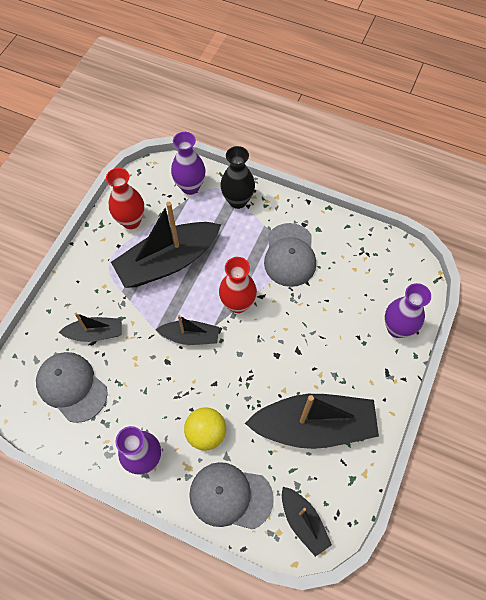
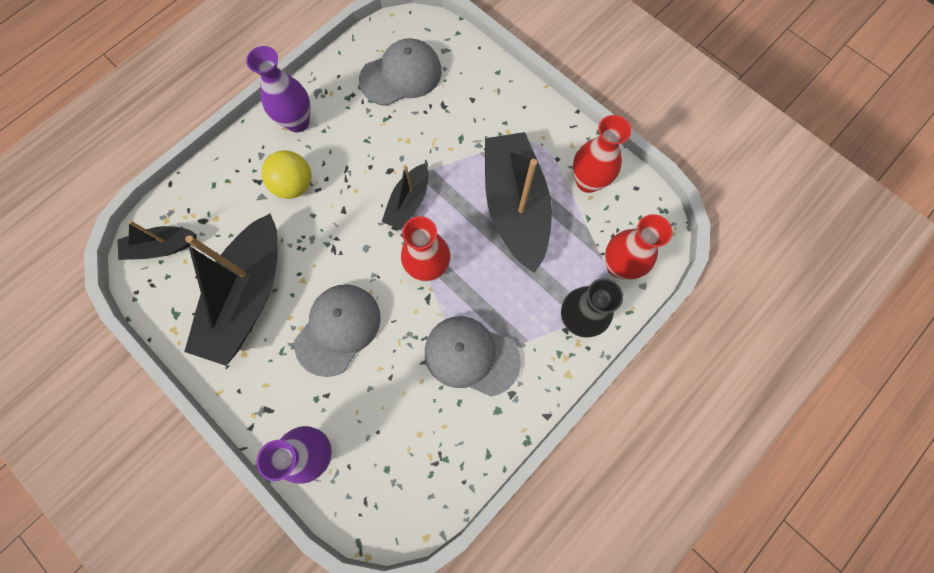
camera: 110 degrees right, 10 degrees up
black boat [59,313,122,342] -> none
purple vase [171,132,205,195] -> red vase [605,214,672,280]
grey cap [189,462,274,530] -> grey cap moved to [294,284,381,377]

